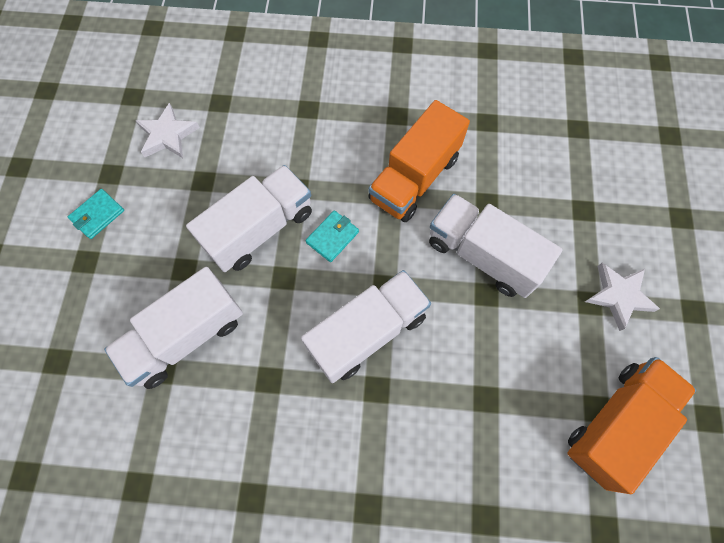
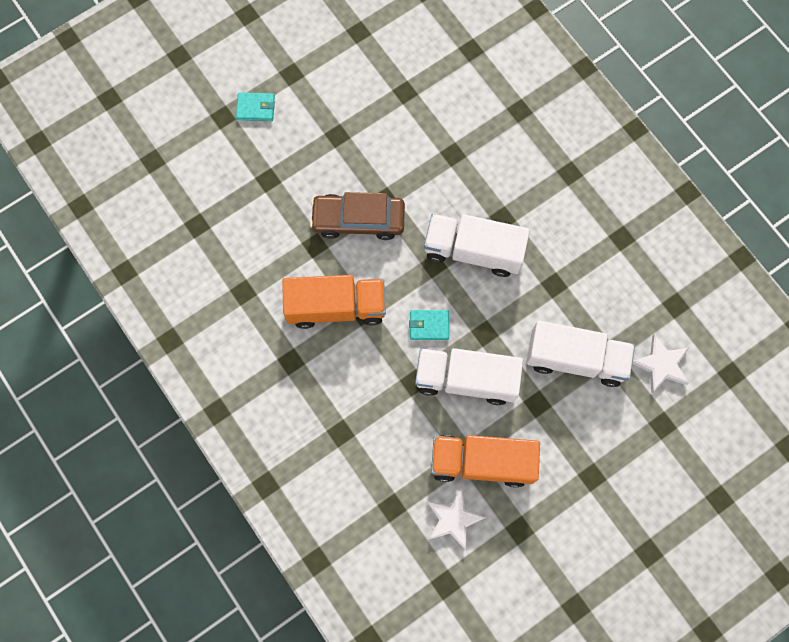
camera: 130 degrees left, 5 degrees up
turquoise wallet [68,189,124,239] -> turquoise wallet moved to [236,92,275,121]
white truck [429,194,562,298] -> brown car [310,192,405,240]
orange truck [567,357,696,494] -> orange truck moved to [431,435,540,488]
white star [585,263,660,331] -> white star moved to [632,334,689,393]

